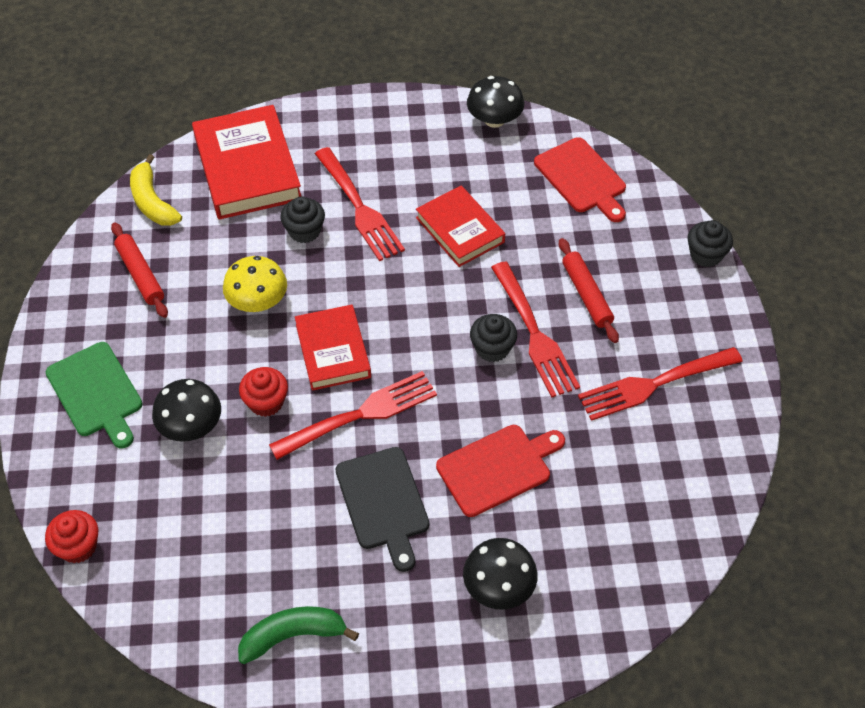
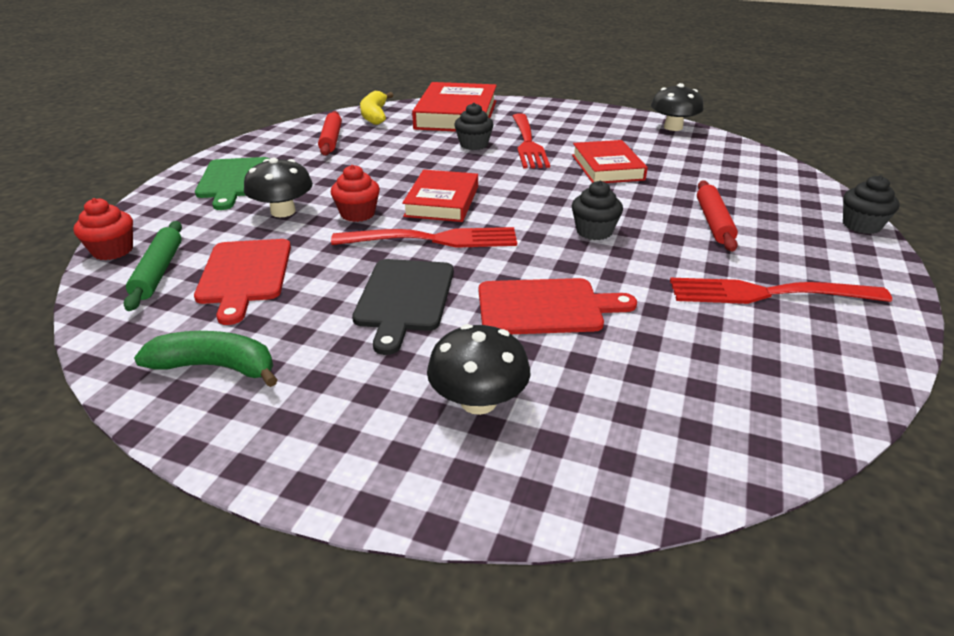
camera: 25 degrees right, 20 degrees down
yellow mushroom [223,256,287,312] -> none
red fork [491,261,580,397] -> none
red cutting board [534,137,626,222] -> red cutting board moved to [194,239,291,325]
none -> green rolling pin [123,221,182,311]

